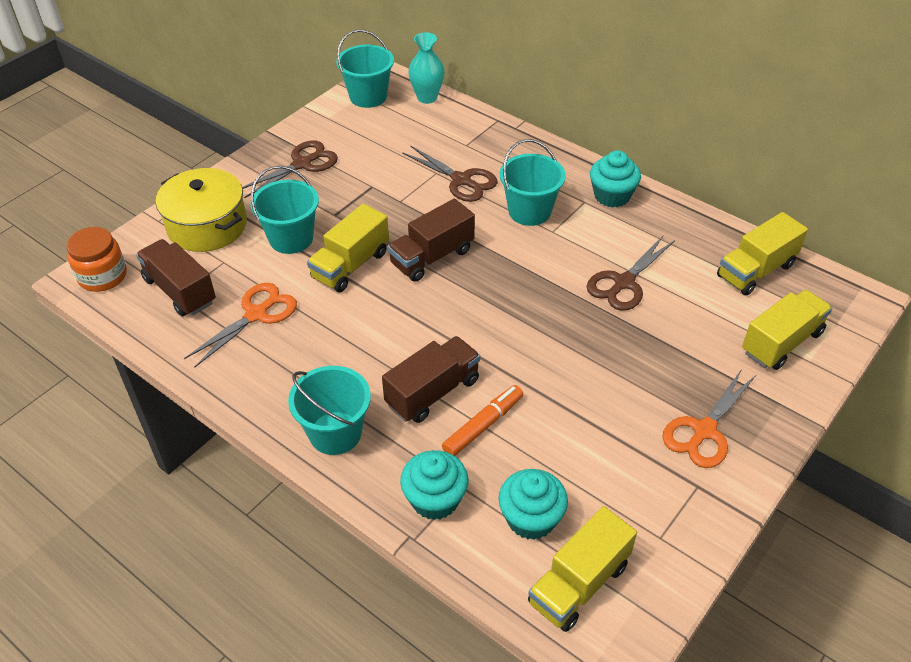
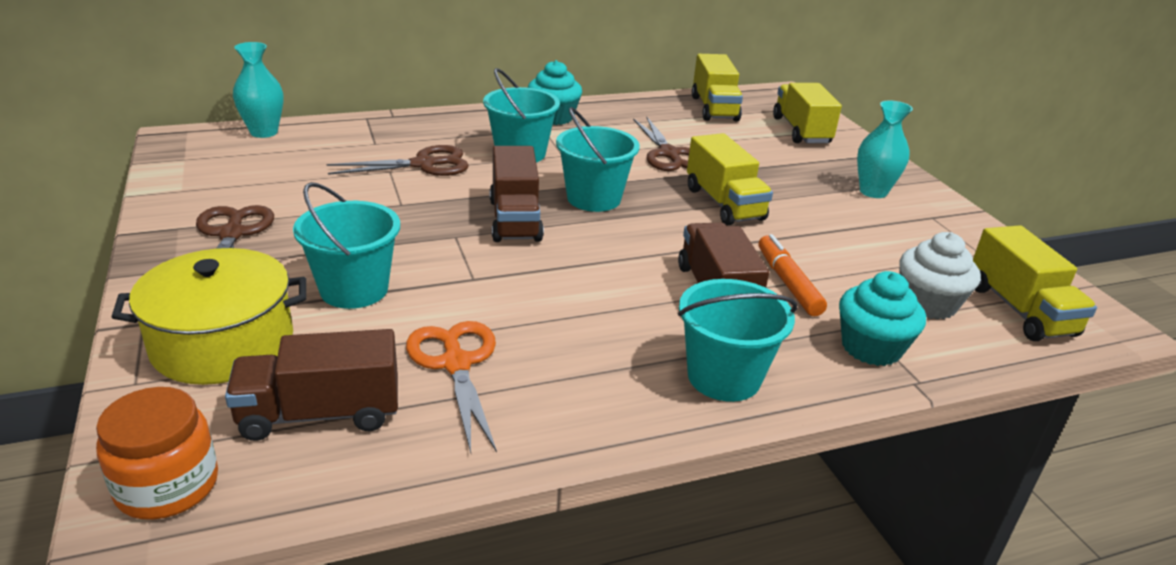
camera: 60 degrees left, 15 degrees down
yellow truck [307,204,389,292] -> yellow truck moved to [687,133,773,226]
turquoise bucket [336,29,394,108] -> turquoise bucket moved to [556,107,640,212]
turquoise cupcake [498,469,568,540] -> white cupcake [899,232,981,320]
orange scissors [662,369,756,468] -> turquoise vase [857,100,913,198]

